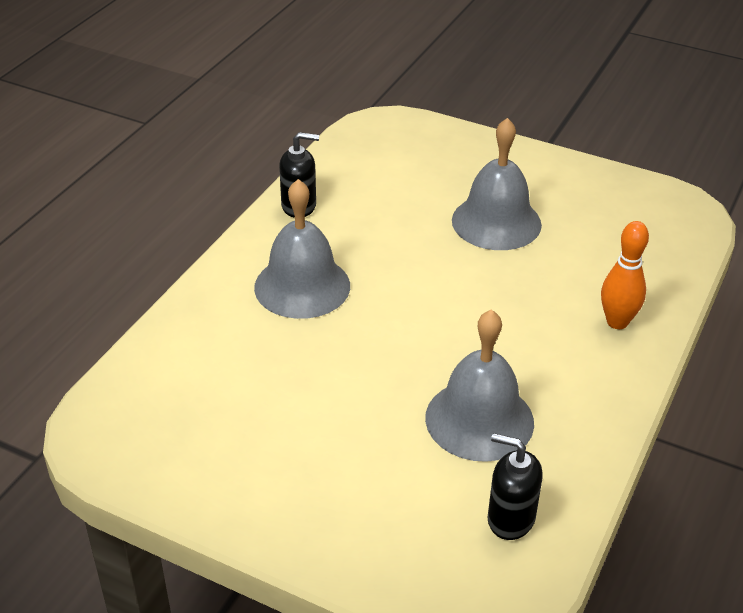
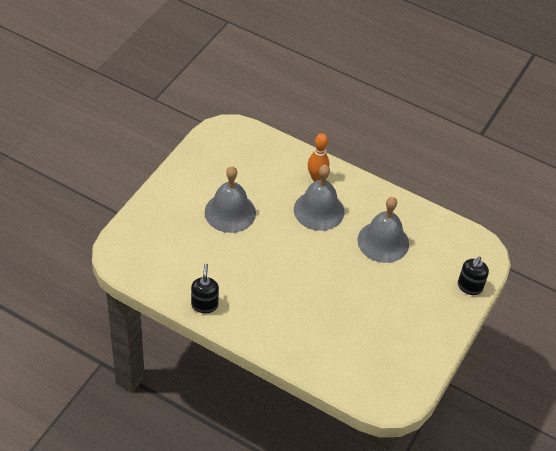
camera: 90 degrees left, 10 degrees up
grey bell [254,179,350,319] -> grey bell moved to [294,165,344,231]
black soap dispenser [488,433,543,540] -> black soap dispenser moved to [458,256,489,295]

